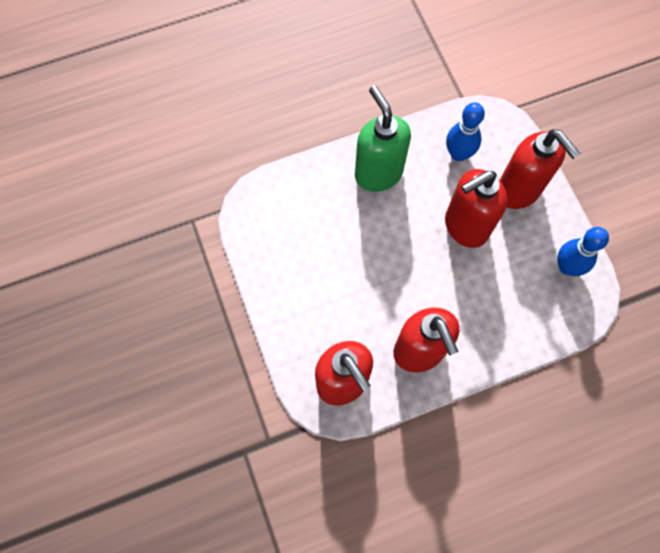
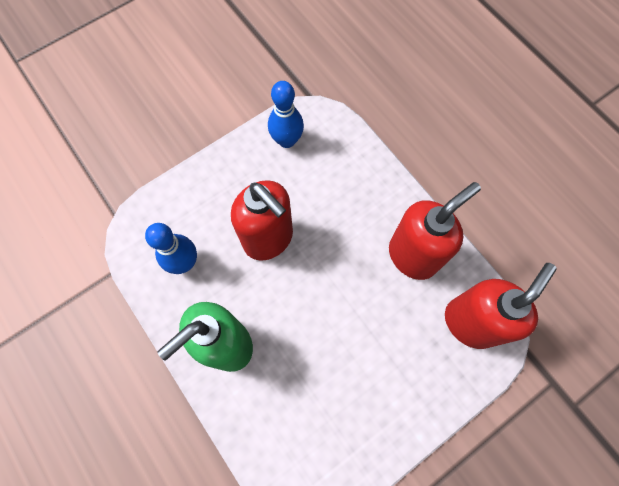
camera: 105 degrees left, 0 degrees up
red soap dispenser [500,129,581,209] -> none

